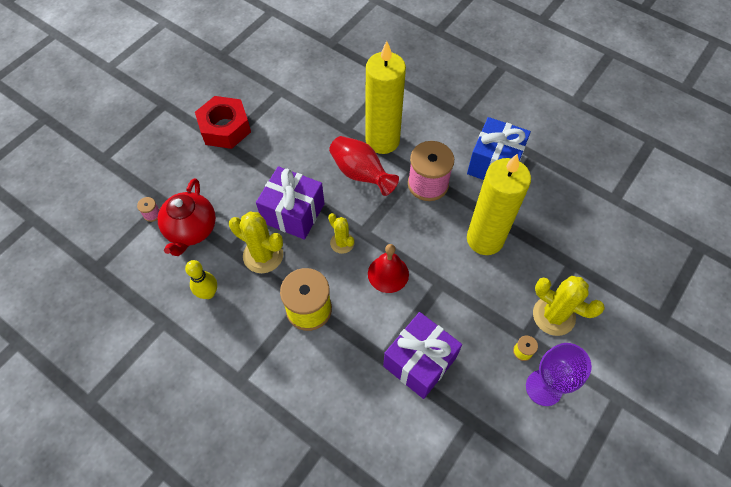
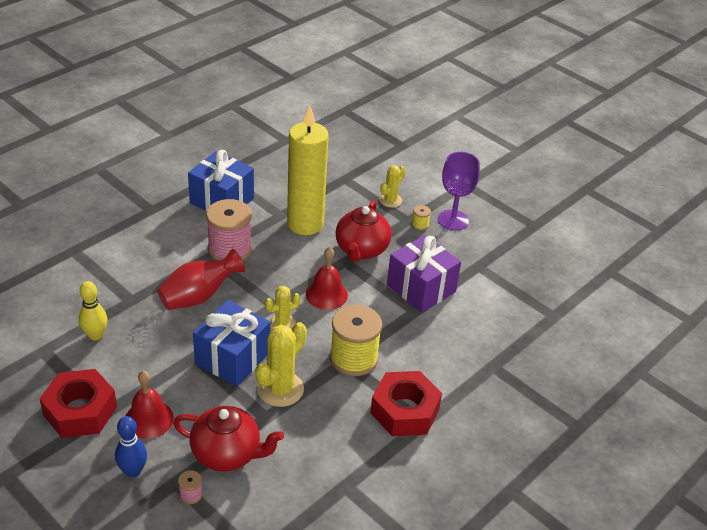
camera: 85 degrees left, 20 degrees down
yellow bowling pin [185,260,217,299] -> yellow bowling pin moved to [79,281,107,340]
purple gift [256,166,324,240] -> blue gift [193,300,270,386]
yellow candle [366,41,406,154] -> none
yellow cactus [533,276,605,336] -> yellow cactus [379,165,406,208], size x0.60
none -> blue bowling pin [115,416,147,477]
none -> red bell [126,371,174,439]
none -> red teapot [336,200,392,262]
none -> red nut [370,371,442,436]

